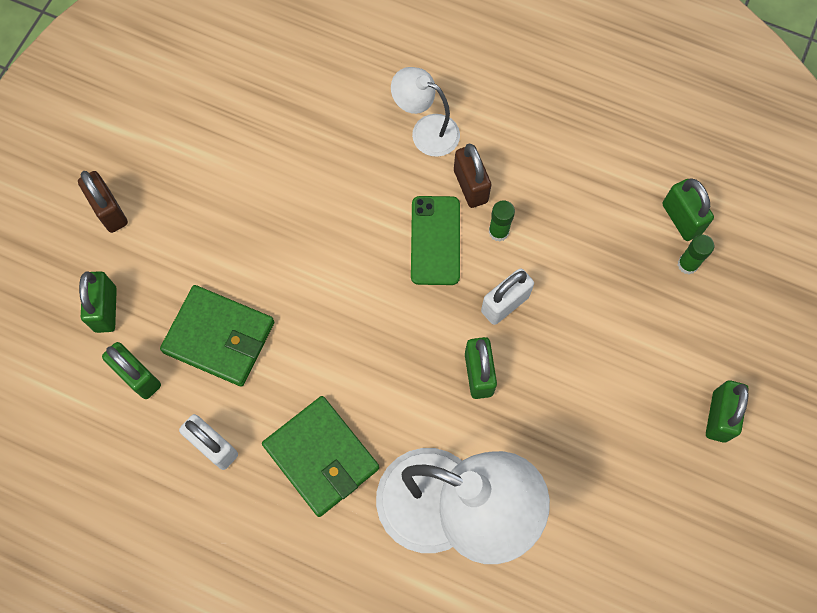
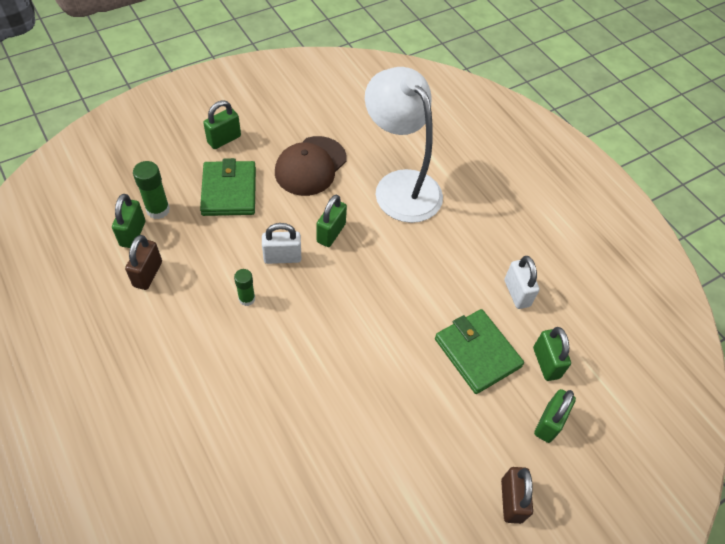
camera: 150 degrees left, 15 degrees down
green wallet [262,396,379,517] -> green wallet moved to [200,158,256,216]
white lamp [391,67,460,157] -> none
green phone [411,196,460,285] -> none
brown padlock [454,143,491,208] -> brown padlock moved to [125,235,162,290]
green glue stick [678,235,714,274] -> green glue stick [133,161,170,219], size x1.50
none -> brown cap [275,136,347,196]

